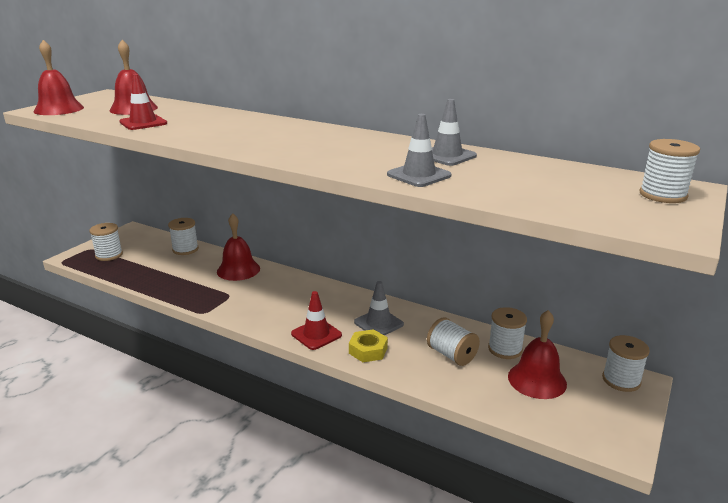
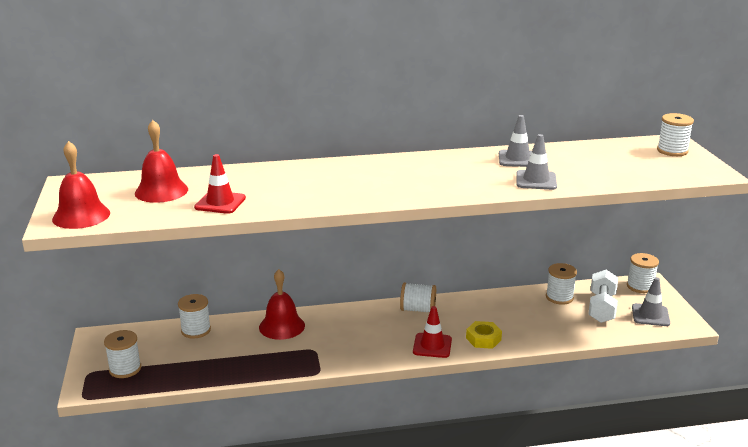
camera: 40 degrees left, 0 degrees up
grey traffic cone [354,281,404,335] -> grey traffic cone moved to [632,277,670,326]
white spool [427,317,480,366] -> white spool moved to [400,283,436,313]
red bell [508,310,567,399] -> white dumbbell [588,270,618,323]

